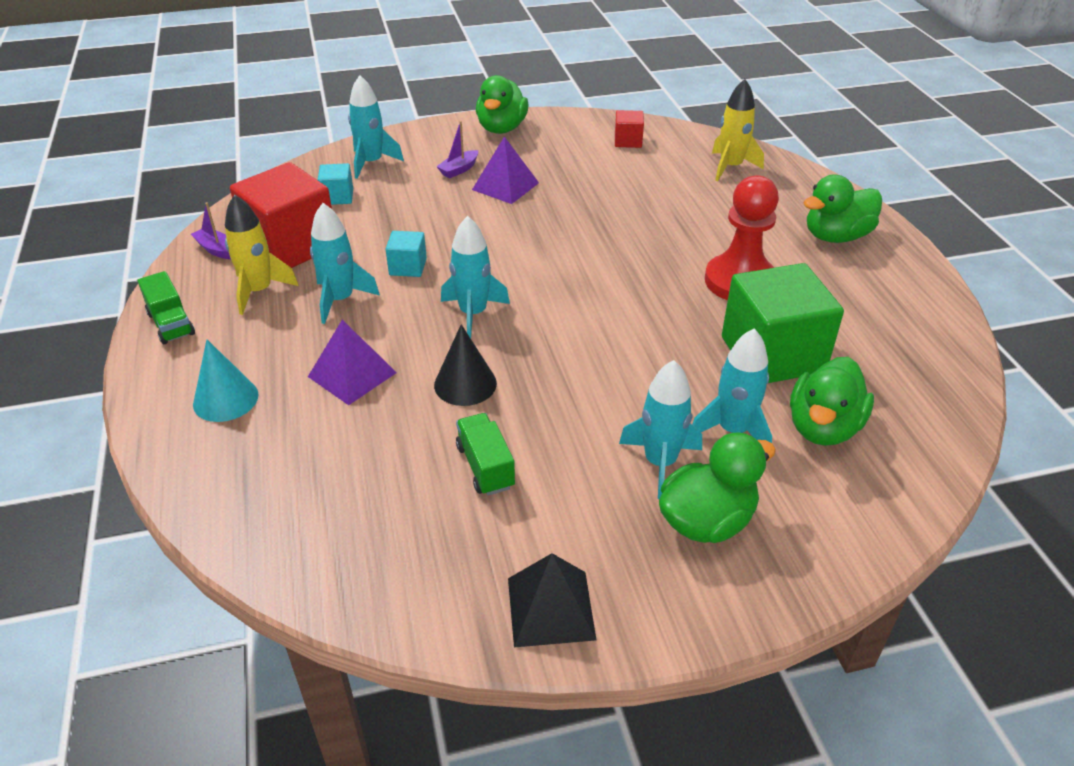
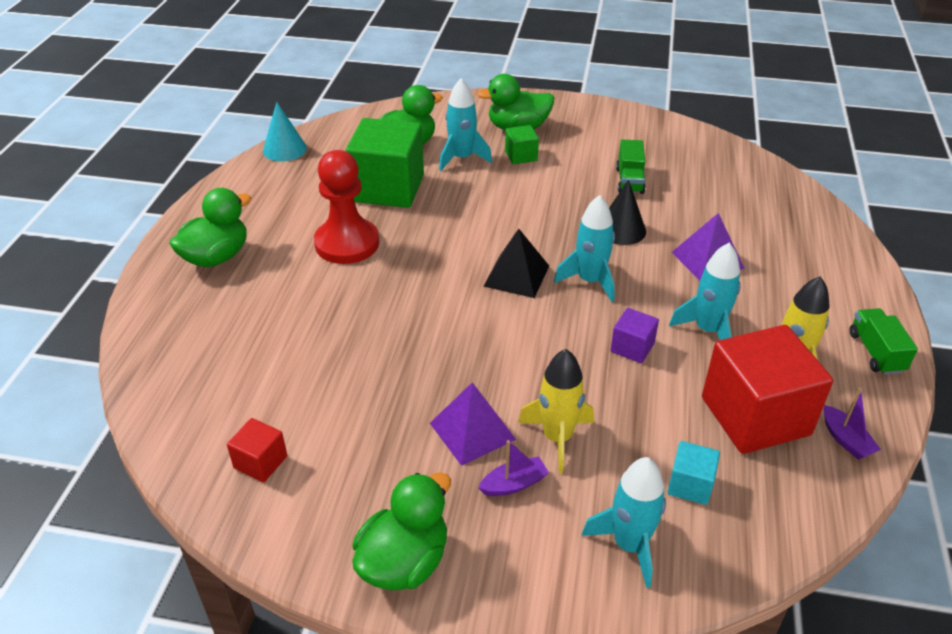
camera: 155 degrees left, 0 degrees up
turquoise cone [193,340,259,422] -> turquoise cone moved to [263,102,307,161]
turquoise cube [386,231,427,277] -> purple cube [610,308,659,363]
black pyramid [508,553,596,647] -> black pyramid moved to [483,229,549,298]
turquoise rocket [619,360,702,499] -> green cube [505,125,539,164]
yellow rocket [712,79,764,181] -> yellow rocket moved to [518,349,594,473]
green duck [804,175,882,243] -> green duck turned 45 degrees counterclockwise [169,188,251,267]

